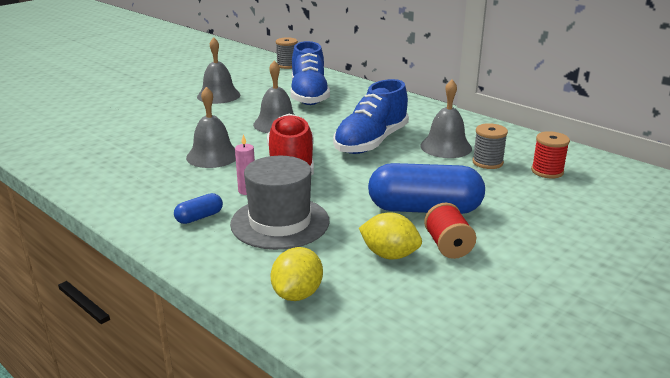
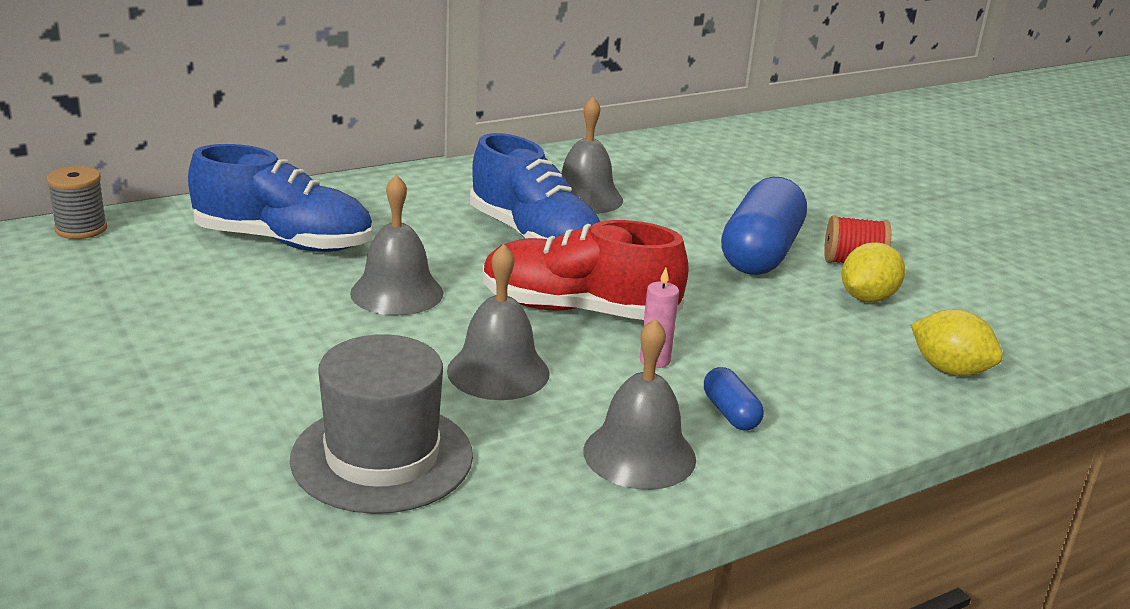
camera: 75 degrees left, 0 degrees up
grey bell [197,37,240,104] -> grey bell moved to [583,318,696,490]
grey hat [230,156,329,250] -> grey hat moved to [290,334,473,514]
grey spool [472,123,508,169] -> none
red spool [531,131,570,178] -> none

